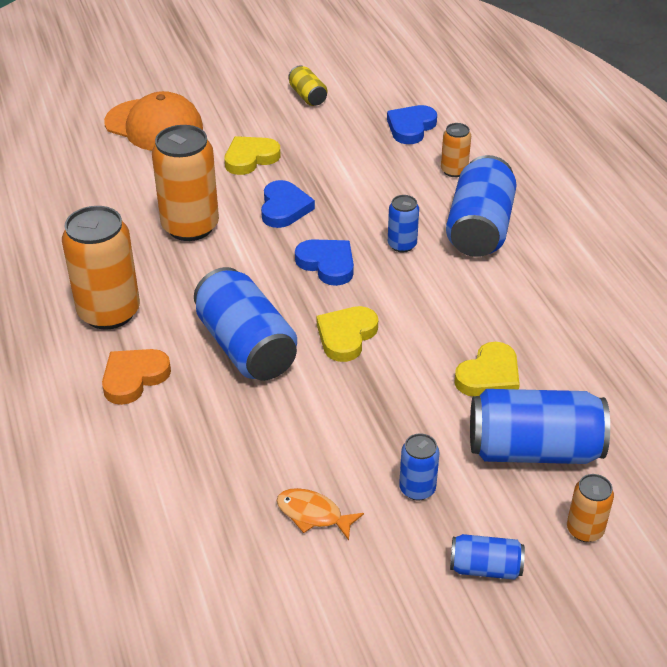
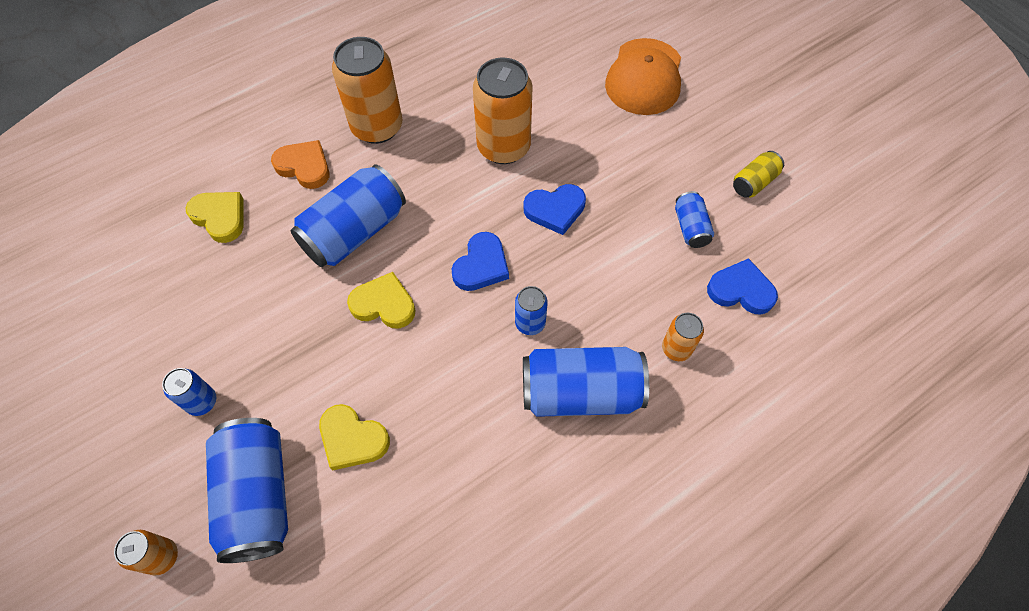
camera: 75 degrees right, 20 degrees up
yellow heart [225,136,281,175] -> yellow heart moved to [186,192,243,243]
orange fish [277,488,364,540] -> none
blue can [450,534,525,580] -> blue can moved to [675,191,714,248]

